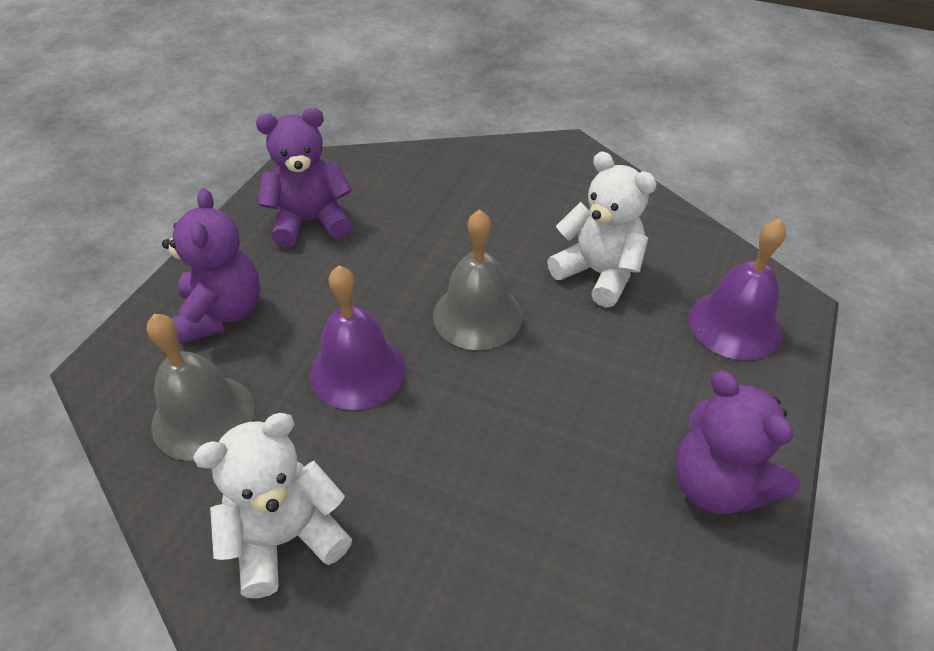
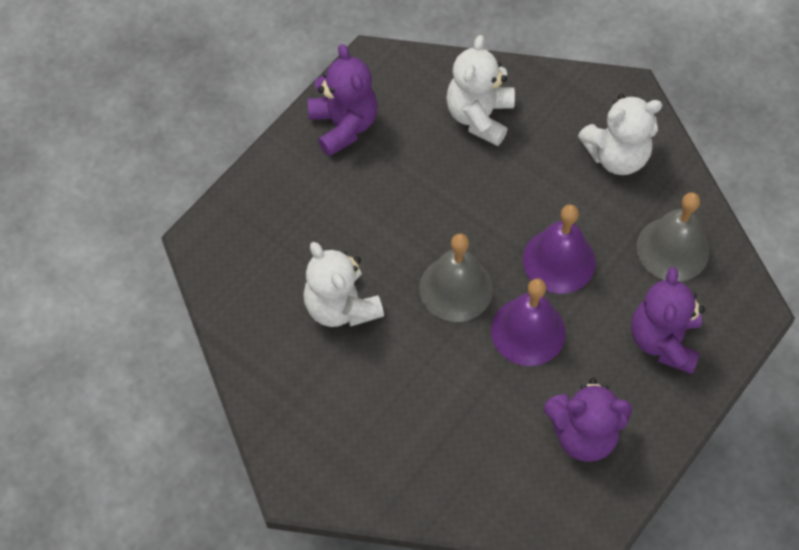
camera: 165 degrees left, 15 degrees up
purple bell [689,219,786,360] -> purple bell moved to [491,278,566,366]
none -> white teddy bear [446,35,515,146]

